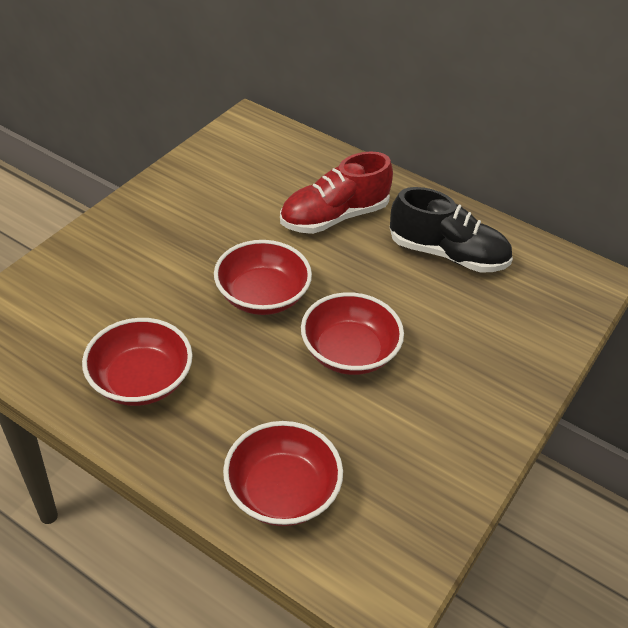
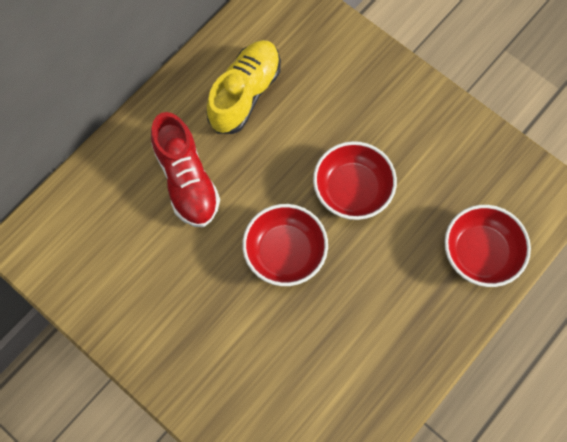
camera: 80 degrees left, 25 degrees up
red bowl [82,318,193,406] -> none
black shoe [390,187,513,273] -> yellow shoe [206,40,281,134]

